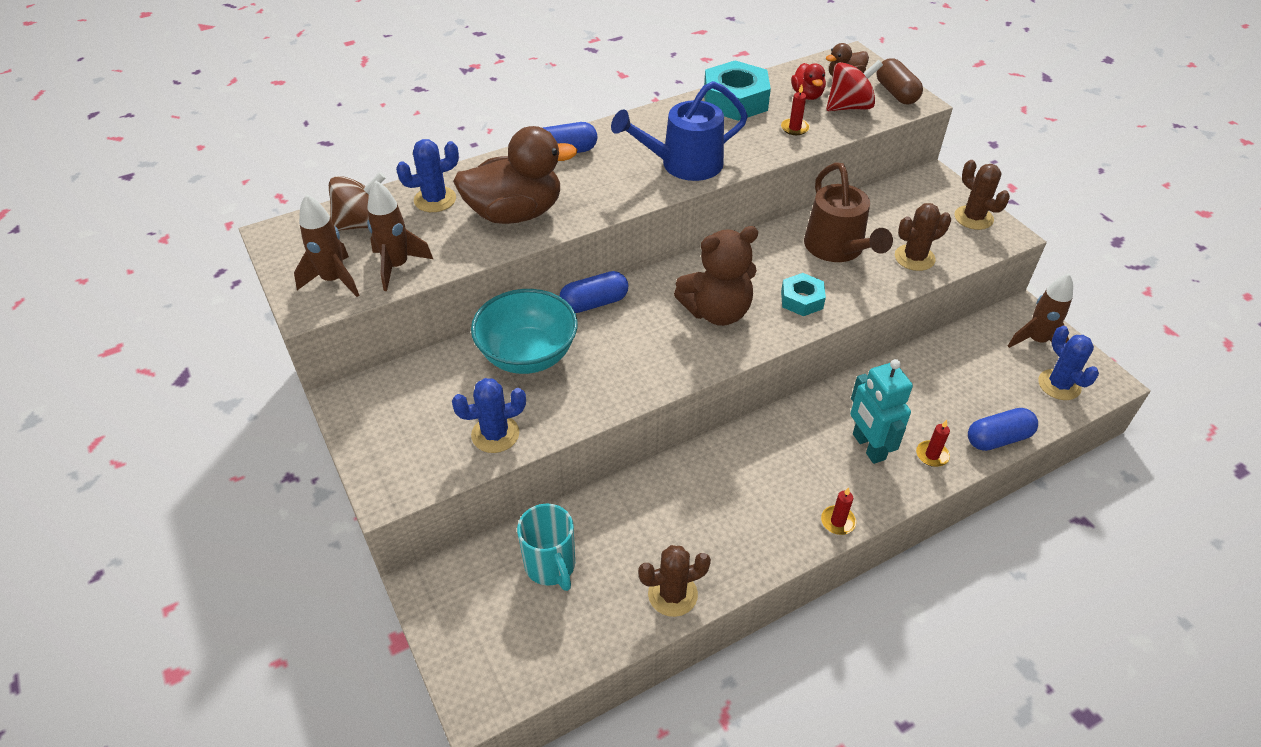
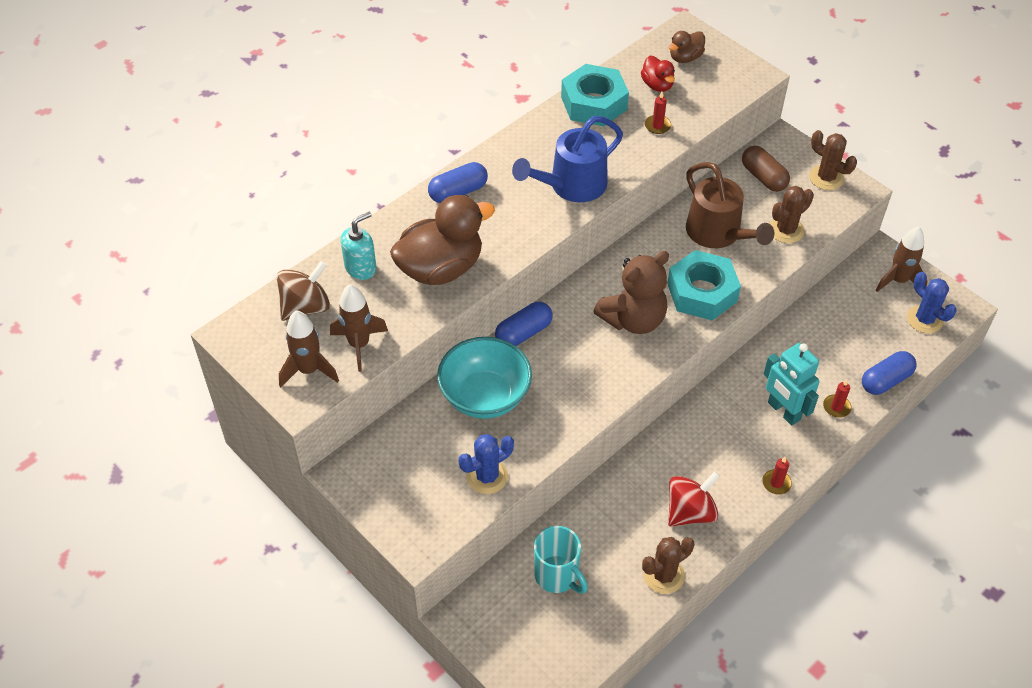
camera: 15 degrees left, 5 degrees up
blue cactus [396,139,459,212] -> turquoise soap dispenser [341,212,376,280]
turquoise nut [781,273,826,316] -> turquoise nut [667,250,741,320], size x1.72
red spinning top [826,60,883,111] -> red spinning top moved to [668,471,720,527]
brown capsule [877,58,923,104] -> brown capsule moved to [742,146,790,192]

